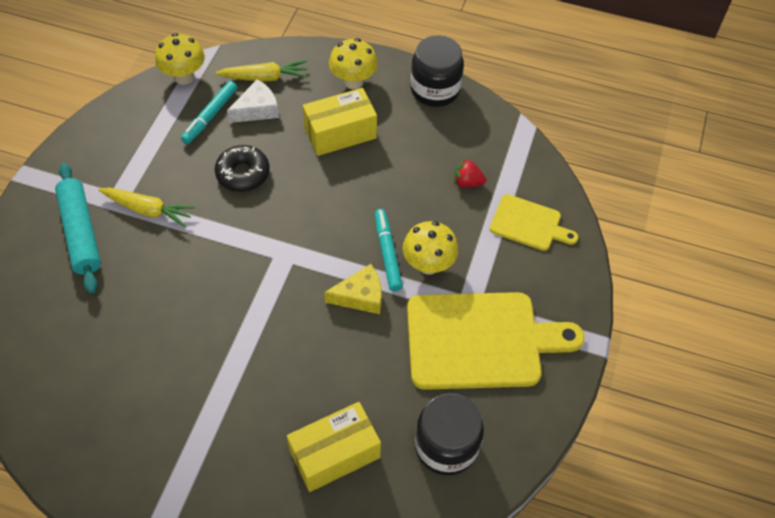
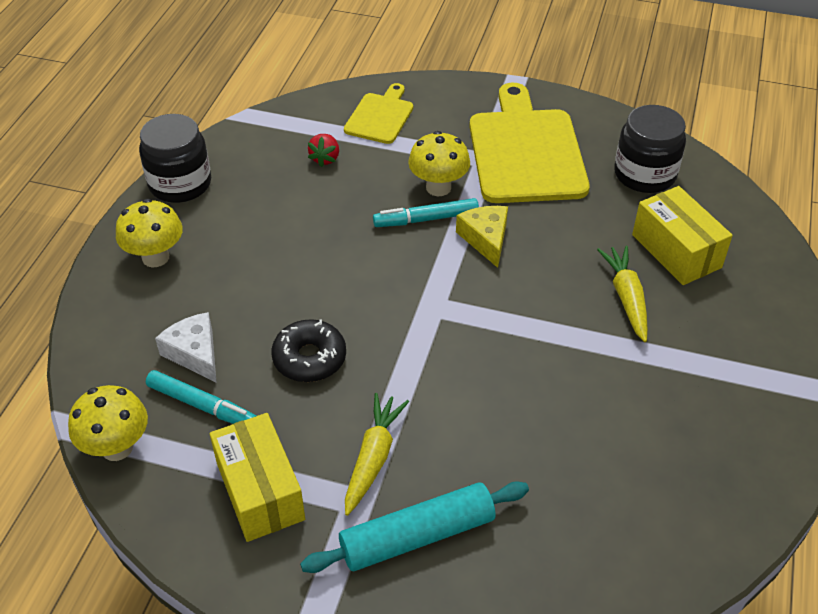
camera: 90 degrees left, 10 degrees down
yellow carrot [215,60,308,82] -> yellow carrot moved to [597,246,648,342]
yellow box [303,88,377,156] -> yellow box moved to [210,413,305,542]

